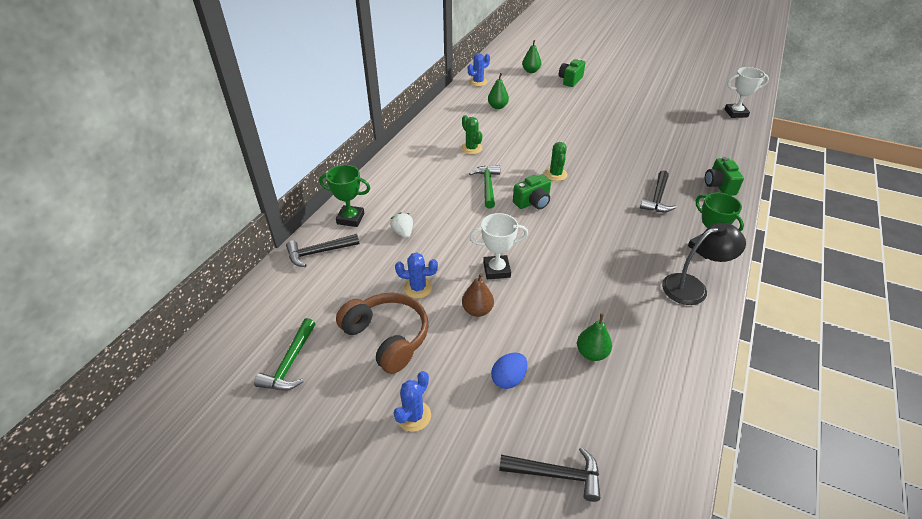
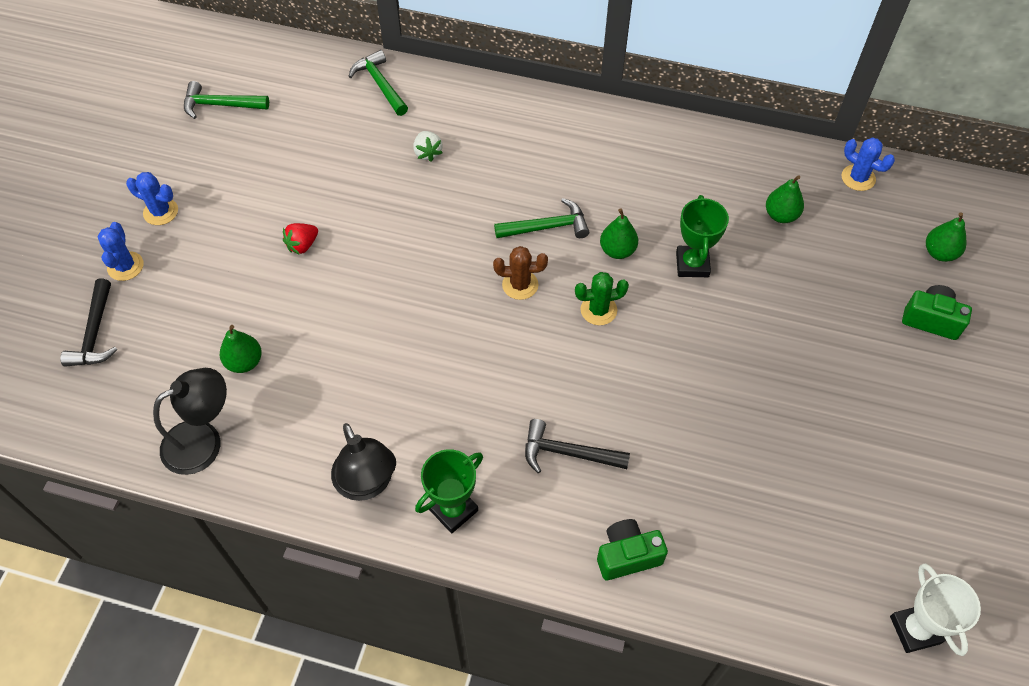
camera: 80 degrees right, 15 degrees up
black hammer [286,234,359,267] -> green hammer [348,50,408,116]
green trophy [319,165,370,227] -> green trophy moved to [676,195,729,277]
brown headphones [336,292,428,374] -> none
white strawberry [391,212,413,238] -> white strawberry turned 105 degrees clockwise [413,131,443,162]
blue cactus [395,252,438,298] -> blue cactus moved to [97,222,144,281]
green cactus [461,115,483,154] -> none
brown pear [462,273,494,317] -> red strawberry [283,223,318,255]
white trophy [470,213,528,279] -> none
blue egg [491,353,527,389] -> none
green camera [513,174,551,209] -> brown cactus [493,246,548,300]
none -> black lamp [153,368,227,475]
none -> green pear [600,209,638,259]

